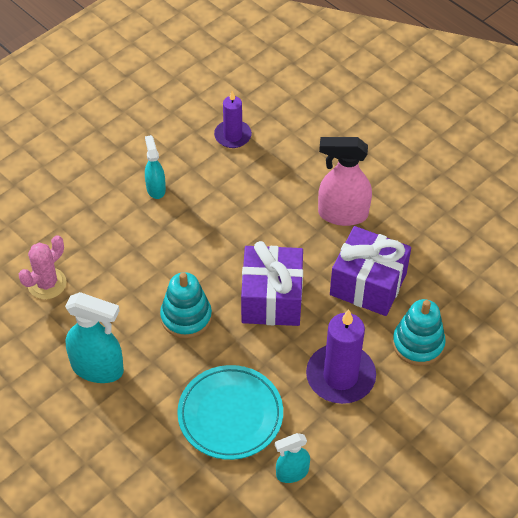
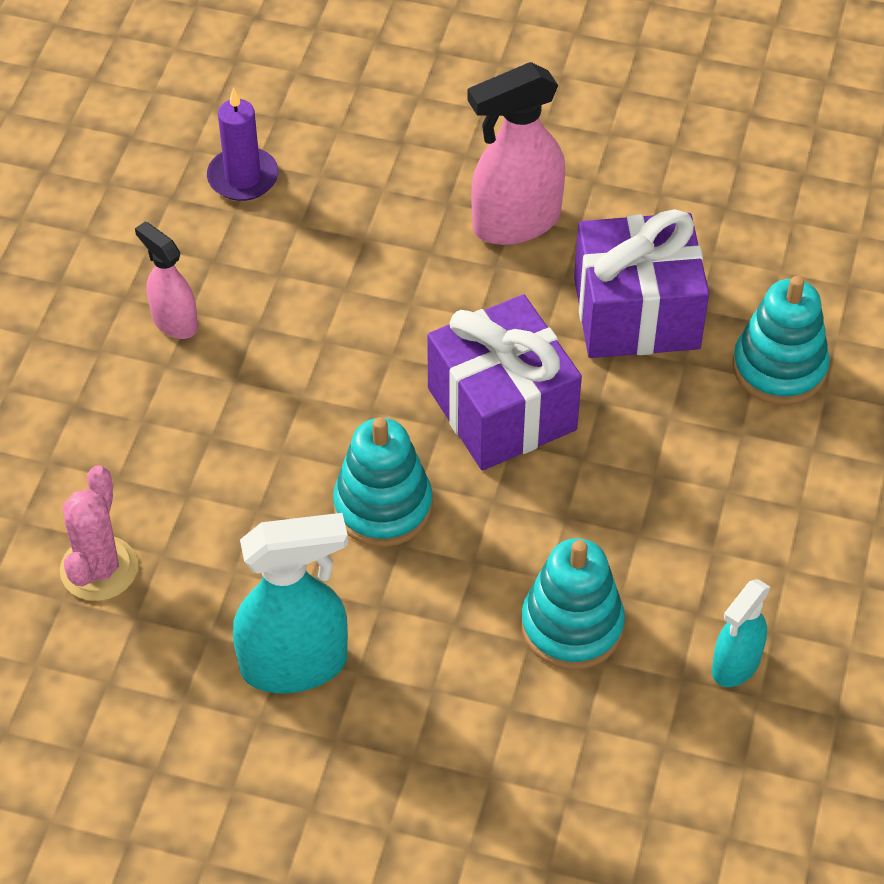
camera: 30 degrees left, 0 degrees up
turquoise spray bottle [145,135,166,199] -> pink spray bottle [135,221,198,339]
turquoise plate [177,365,283,460] -> turquoise stacking toy [521,538,625,670]
purple candle [306,309,376,404] -> none

